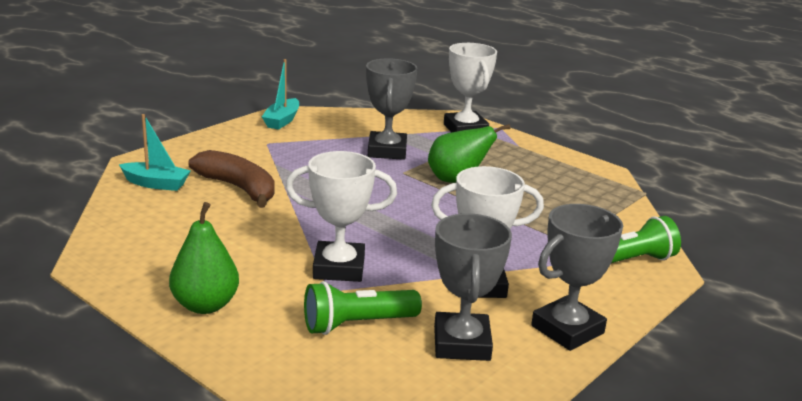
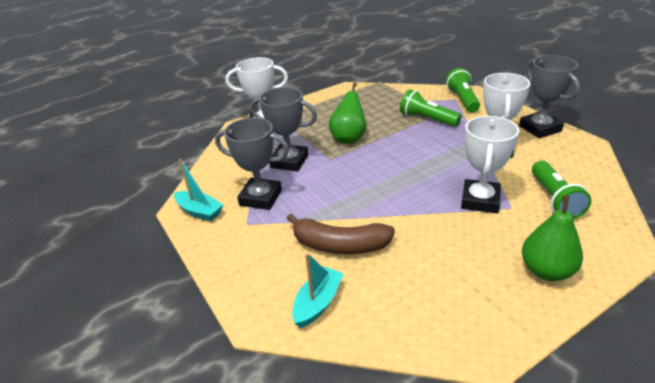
camera: 70 degrees left, 10 degrees up
brown banana [189,150,275,208] -> brown banana turned 135 degrees counterclockwise [286,214,395,254]
grey trophy [434,213,512,361] -> grey trophy moved to [215,118,289,210]
none -> green flashlight [400,89,462,127]

